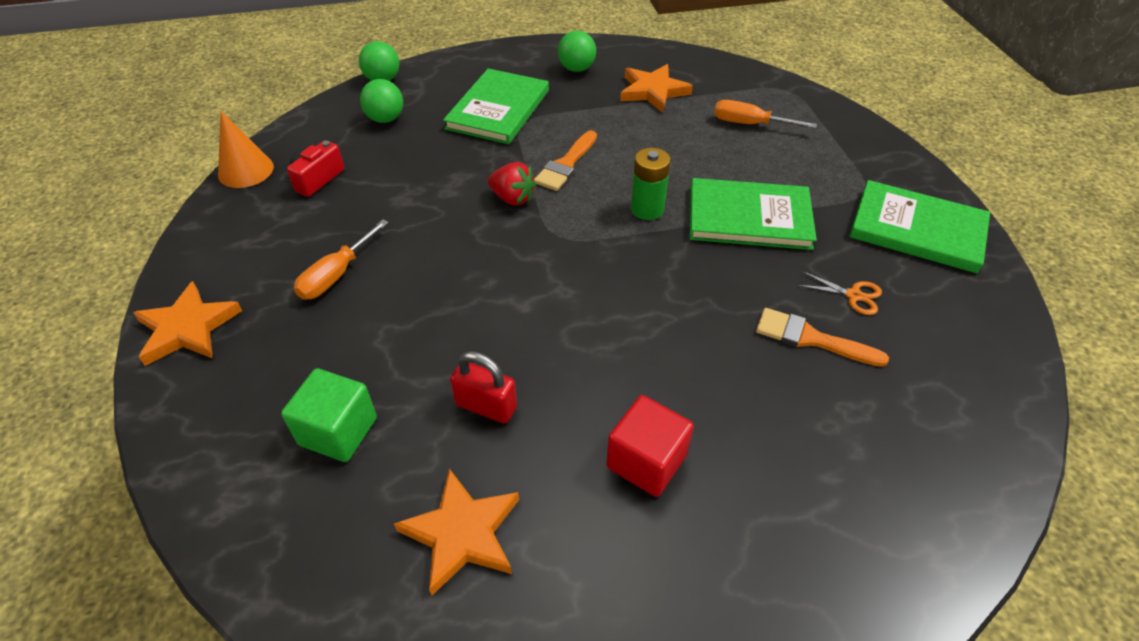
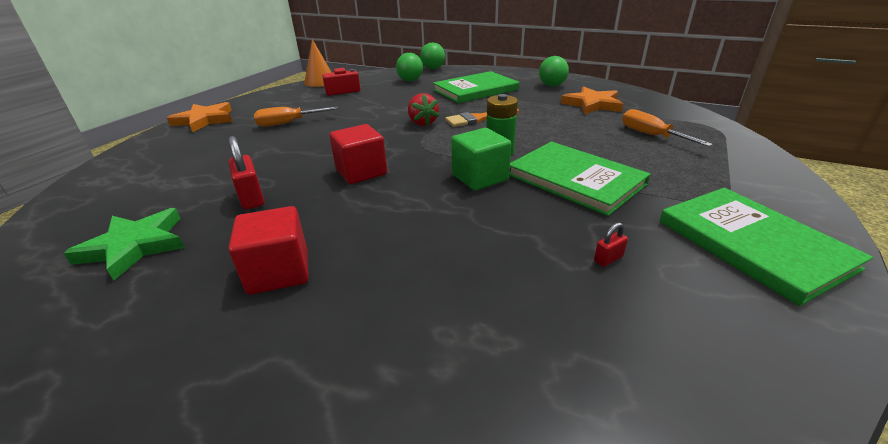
camera: 40 degrees right, 15 degrees down
green cube [281,368,377,462] -> green cube moved to [451,128,511,190]
orange star [394,469,519,596] -> green star [63,208,185,280]
orange brush [756,308,889,367] -> none
orange scissors [797,271,882,315] -> red padlock [594,222,628,267]
none -> red cube [329,124,387,184]

